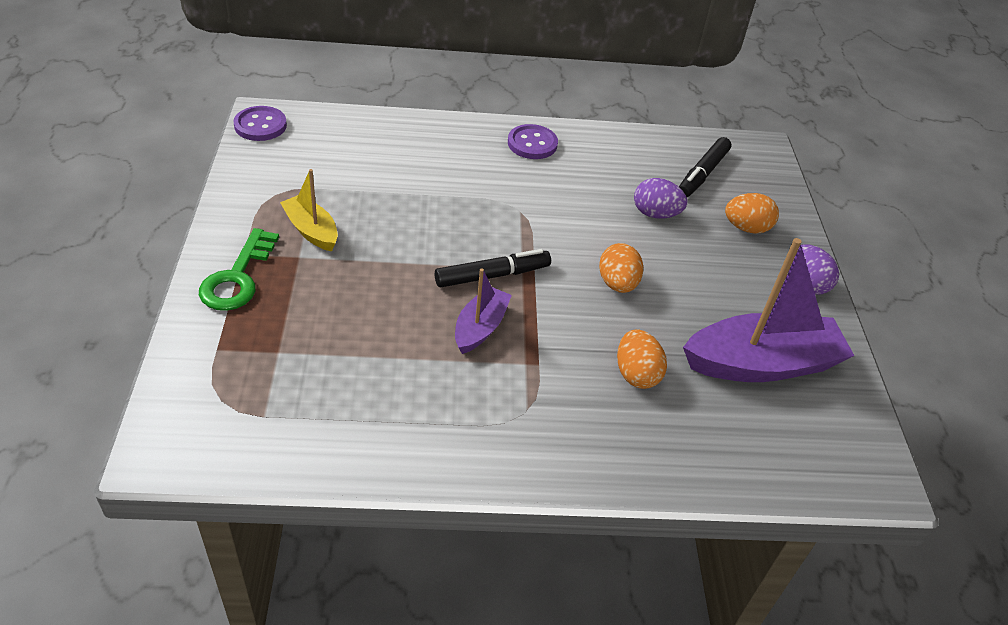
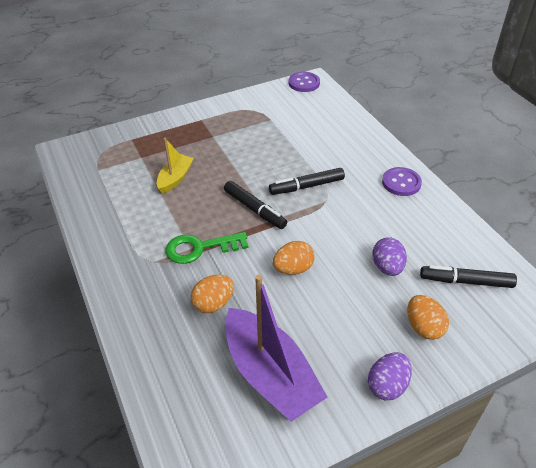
camera: 70 degrees right, 0 degrees up
green key [199,228,279,311] -> green key moved to [166,232,248,264]
yellow boat [280,169,338,252] -> yellow boat moved to [157,138,194,194]
purple boat [455,268,512,354] -> none
none -> black marker [269,168,345,195]

